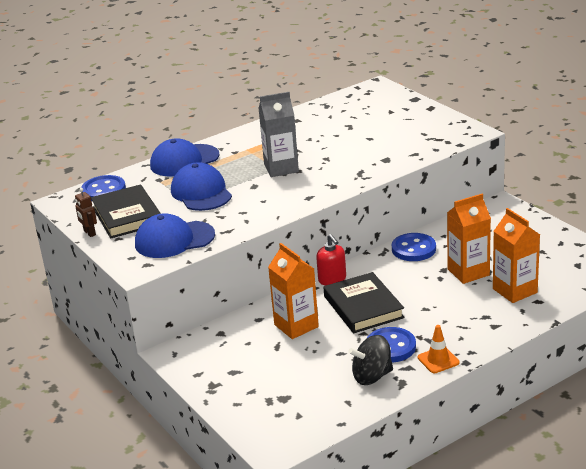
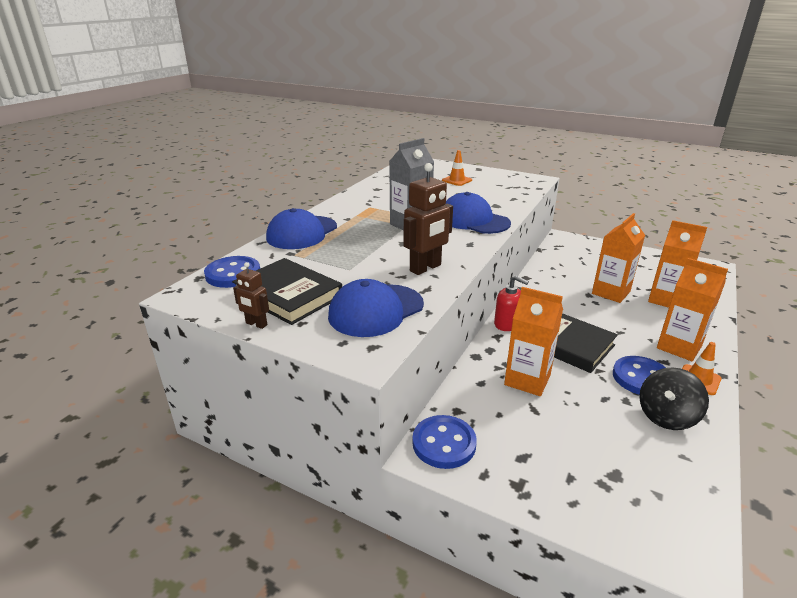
camera: 30 degrees left, 0 degrees up
blue cap [171,162,232,211] -> blue cap moved to [446,192,511,234]
blue button [392,233,436,261] -> blue button moved to [412,415,477,469]
none -> brown robot [404,163,453,275]
none -> orange traffic cone [442,150,472,186]
none -> orange carton [657,258,728,361]

